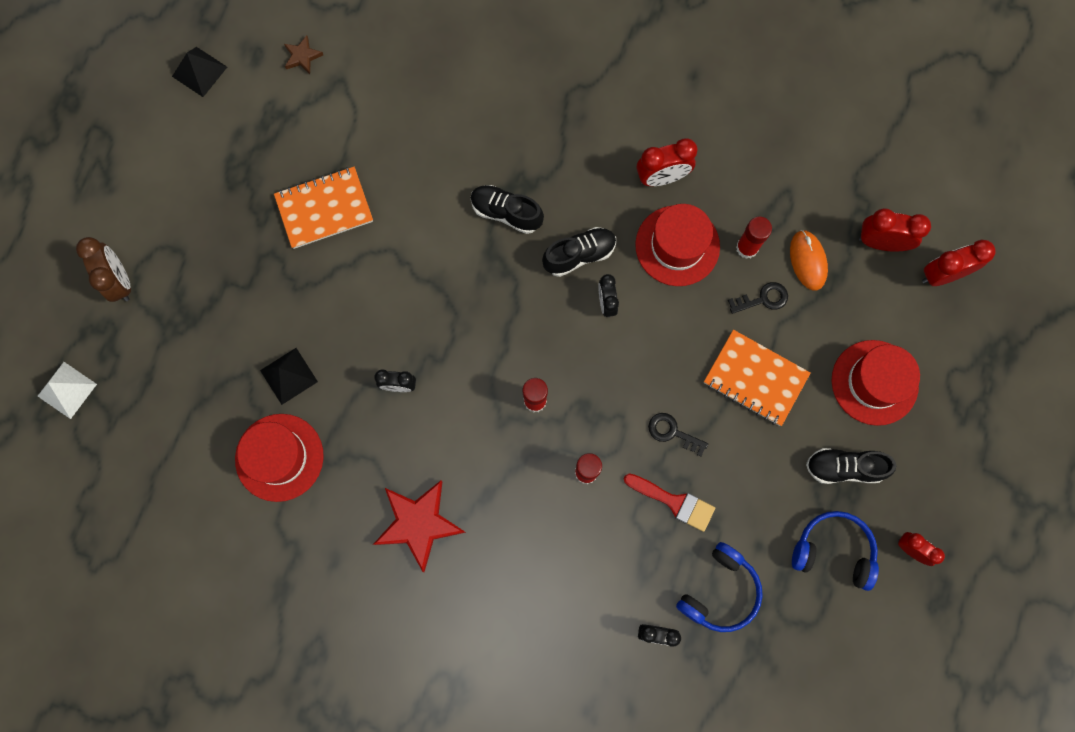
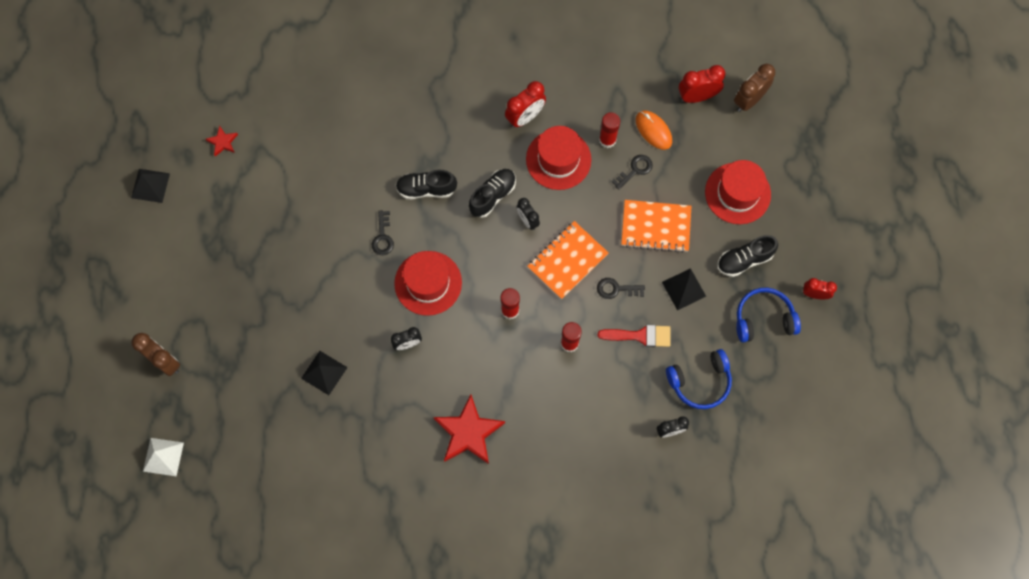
camera: 25 degrees left, 5 degrees down
red hat [235,414,324,502] -> red hat moved to [394,251,462,316]
orange notebook [274,167,373,249] -> orange notebook moved to [527,221,609,299]
brown star [284,35,323,74] -> red star [206,125,238,157]
blue headphones [676,542,763,632] -> blue headphones turned 60 degrees clockwise [666,349,732,409]
red clock [922,240,996,286] -> brown clock [734,64,775,112]
none -> black key [372,210,394,255]
none -> black pyramid [662,268,706,310]

